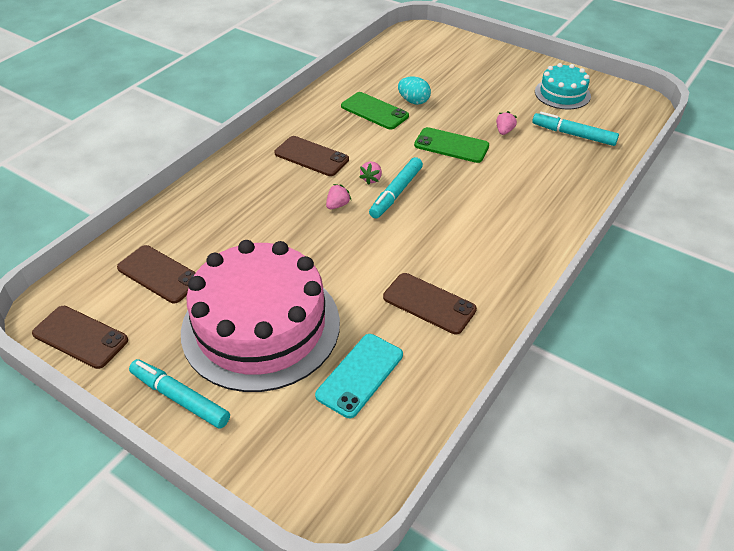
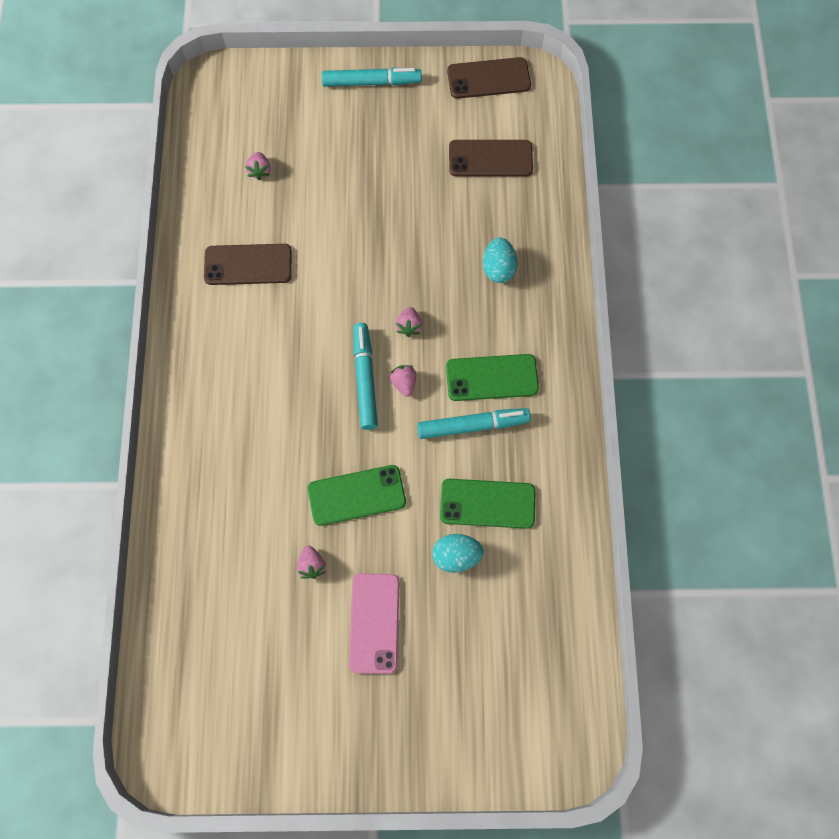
camera: 145 degrees right, 25 degrees up
pink cake [181,240,340,392] -> none
brown phone [274,136,349,176] -> green phone [446,354,539,401]
turquoise phone [315,334,403,418] -> pink strawberry [245,152,271,181]
turquoise marker [532,112,619,146] -> turquoise marker moved to [417,408,531,439]
turquoise cake [535,63,591,109] -> none
none -> pink phone [349,573,399,674]
none -> turquoise egg [483,237,518,283]

